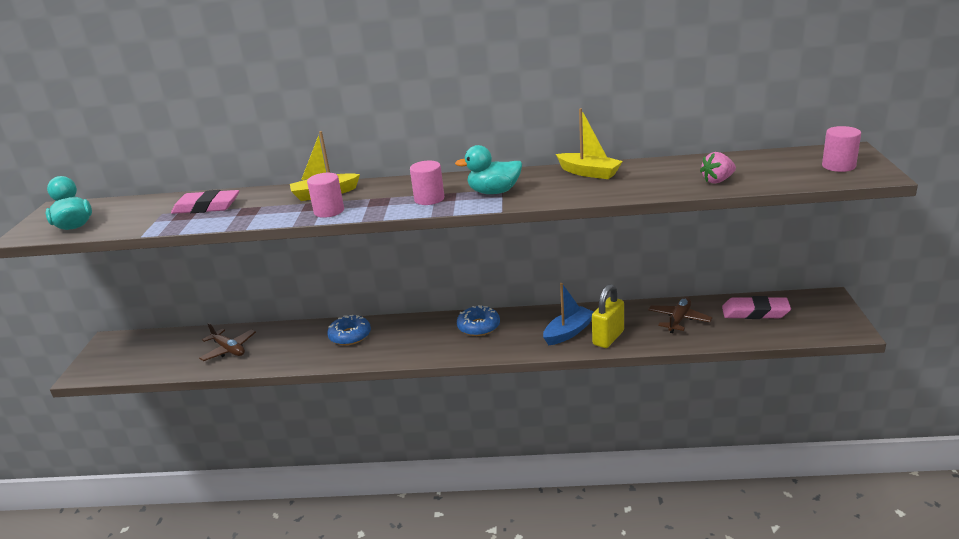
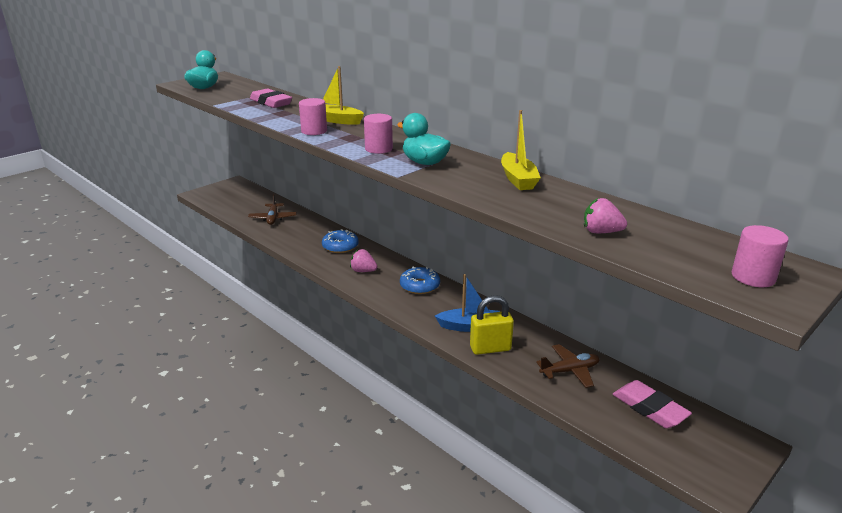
camera: 40 degrees right, 0 degrees up
none -> pink strawberry [350,249,378,272]

